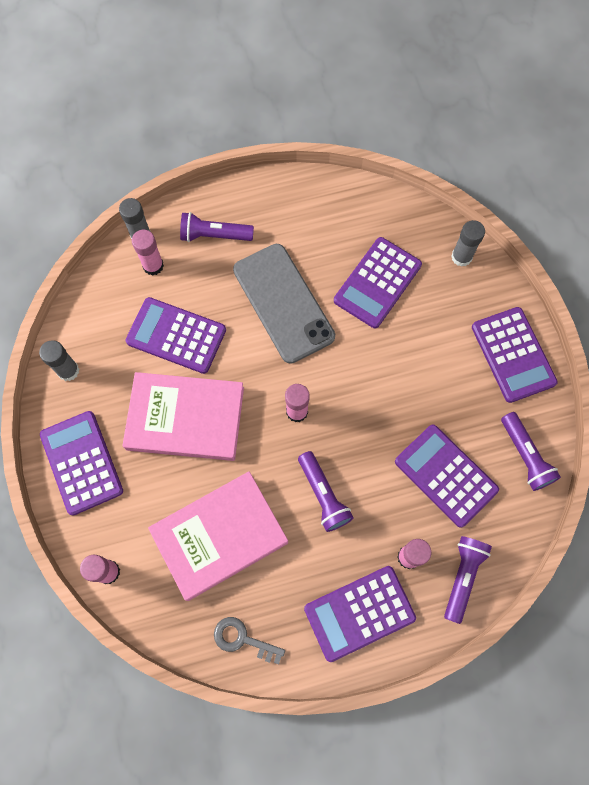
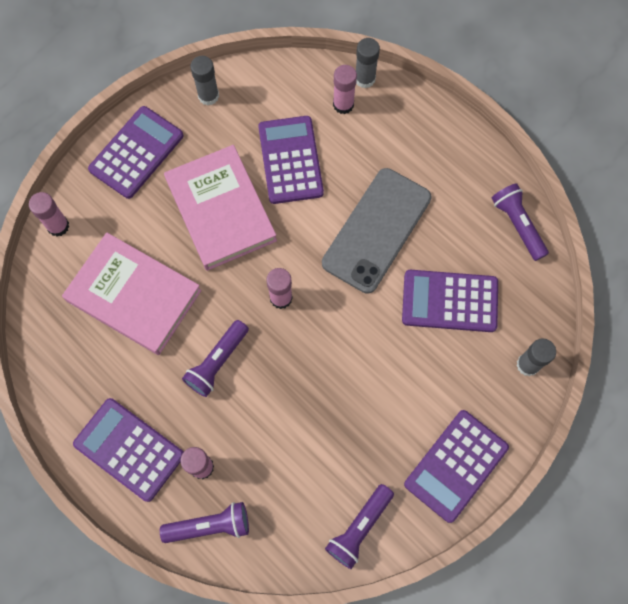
camera: 60 degrees right, 0 degrees up
purple flashlight [180,212,254,242] -> purple flashlight moved to [492,183,549,261]
grey key [214,617,285,665] -> none
purple calculator [395,425,499,528] -> none

